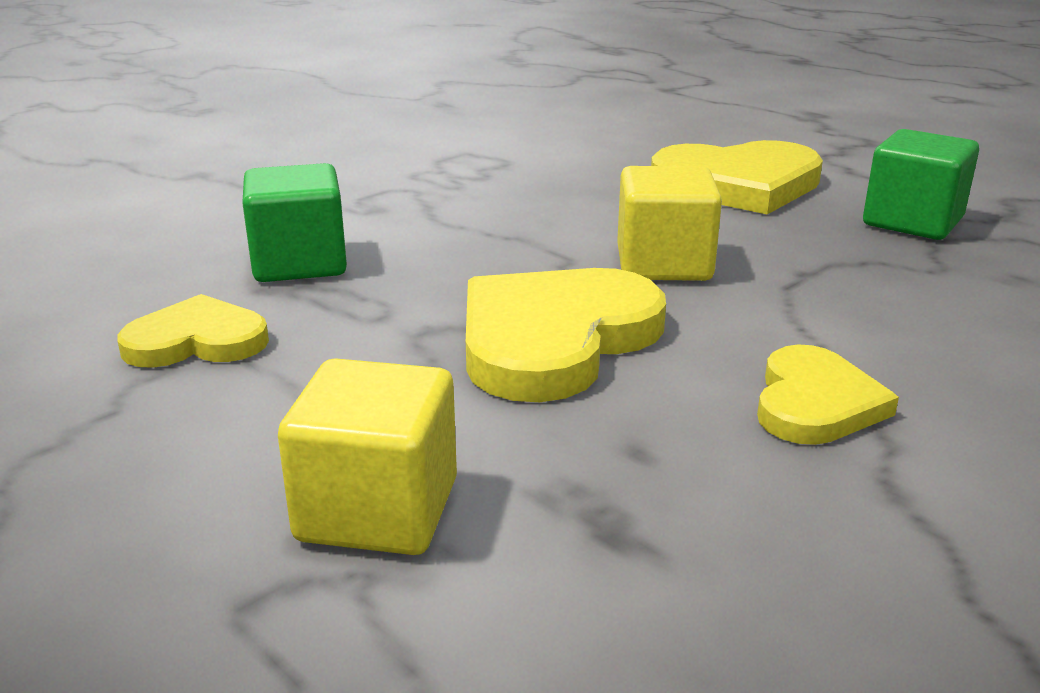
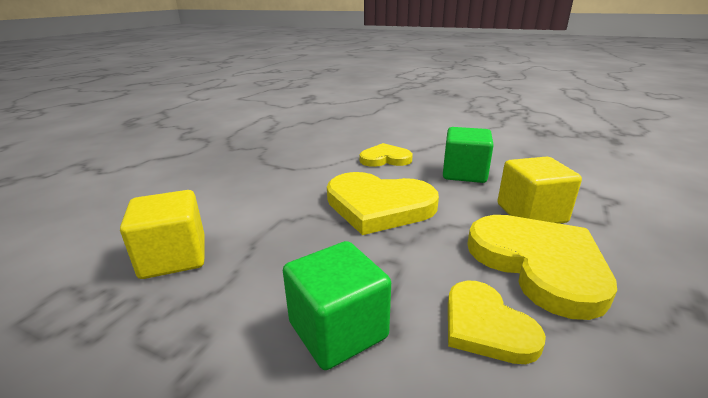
camera: 110 degrees left, 0 degrees up
yellow cube [617,166,722,281] -> yellow cube moved to [120,190,205,279]
yellow heart [651,140,823,214] -> yellow heart moved to [467,215,617,320]
green cube [863,129,979,240] -> green cube moved to [443,127,494,183]

